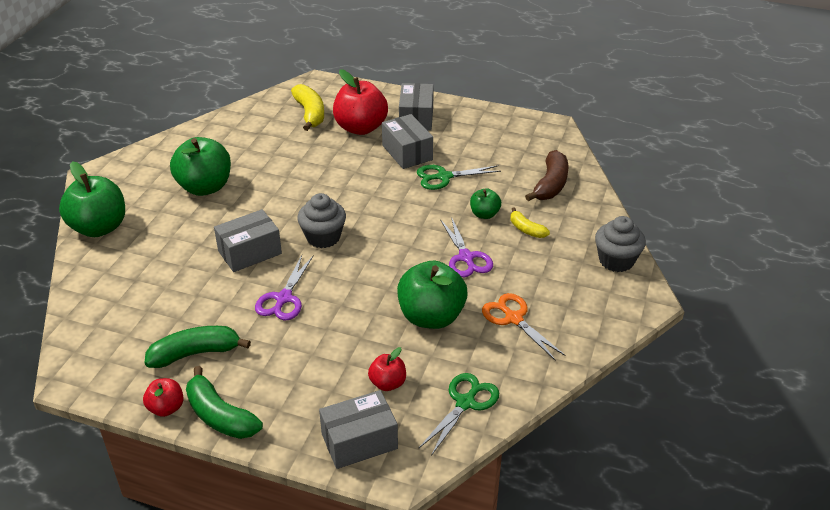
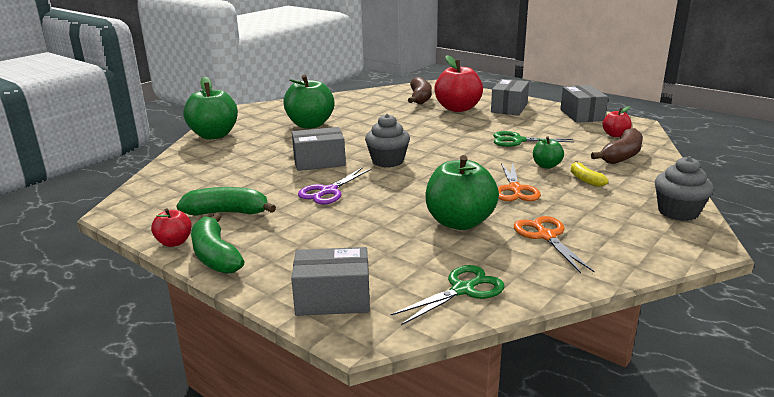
camera: 20 degrees right, 15 degrees down
yellow banana [291,84,324,131] -> brown banana [408,77,432,105]
red apple [368,347,406,391] -> red apple moved to [602,106,632,137]
grey box [382,114,433,169] -> grey box moved to [560,85,608,123]
purple scissors [440,217,493,277] -> orange scissors [498,162,541,201]

